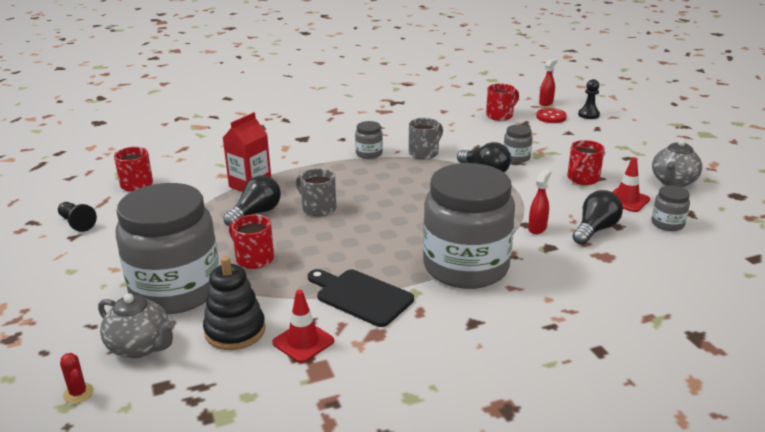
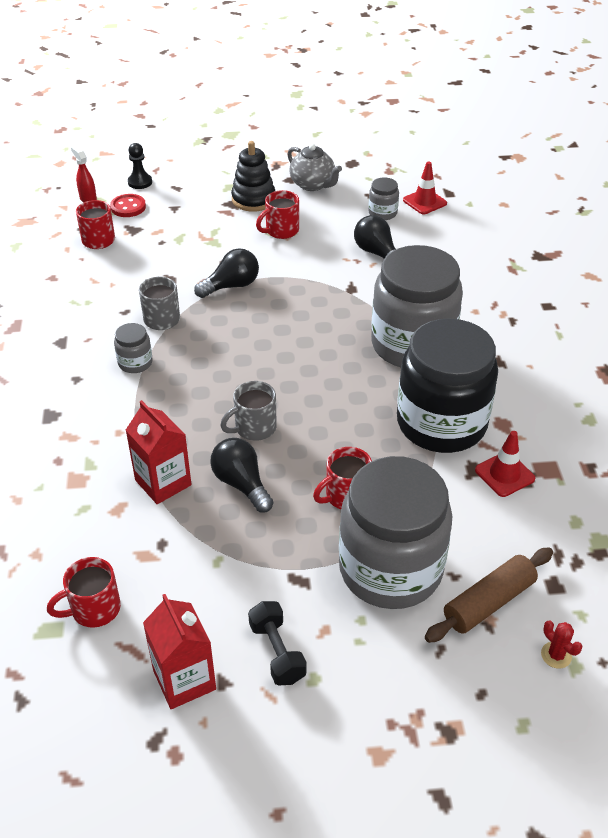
camera: 75 degrees left, 15 degrees up
black pawn [58,202,97,232] -> red carton [143,594,216,709]
red cactus [60,353,94,404] -> red cactus turned 75 degrees clockwise [541,621,582,669]
grey teapot [98,293,175,358] -> brown rolling pin [425,548,553,643]
black stacking toy [203,256,266,350] -> black stacking toy moved to [231,141,275,212]
black cutting board [308,269,414,327] -> black jar [397,318,498,453]
grey jar [504,125,532,163] -> none
red spray bottle [528,169,552,234] -> none
red mug [567,140,605,185] -> red mug turned 90 degrees clockwise [256,190,299,239]
red traffic cone [612,157,650,212] -> red traffic cone moved to [403,161,447,214]
none -> black dumbbell [248,601,307,685]

